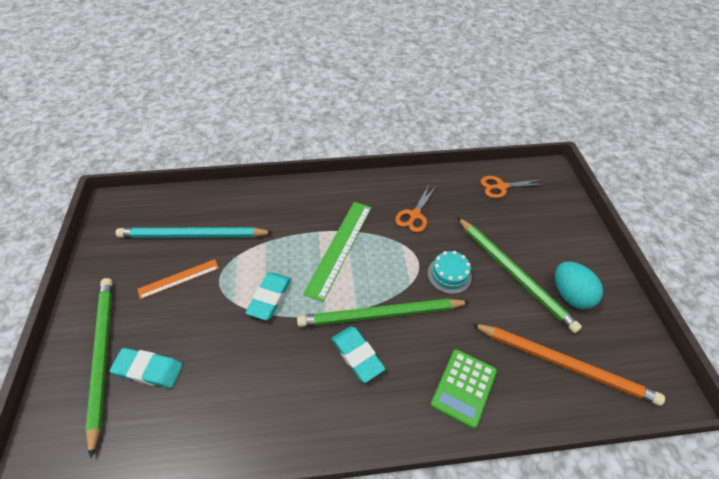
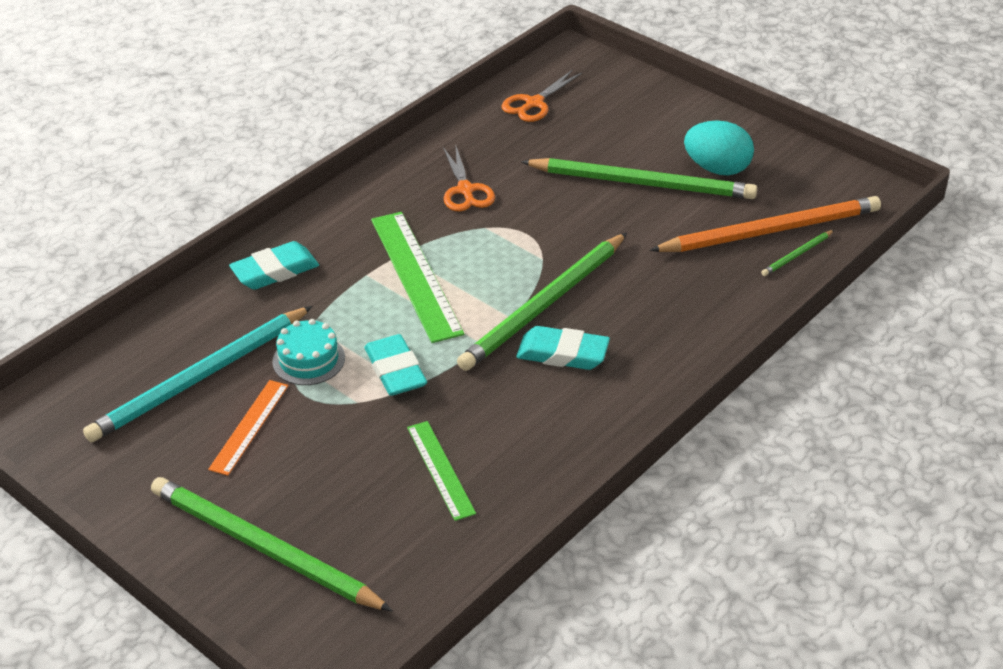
camera: 40 degrees left, 10 degrees down
turquoise eraser [110,348,183,388] -> turquoise eraser moved to [229,241,319,290]
turquoise cake [428,251,472,294] -> turquoise cake moved to [272,319,345,385]
green calculator [431,349,497,429] -> none
none -> green ruler [407,421,476,521]
none -> green pencil [761,230,834,276]

